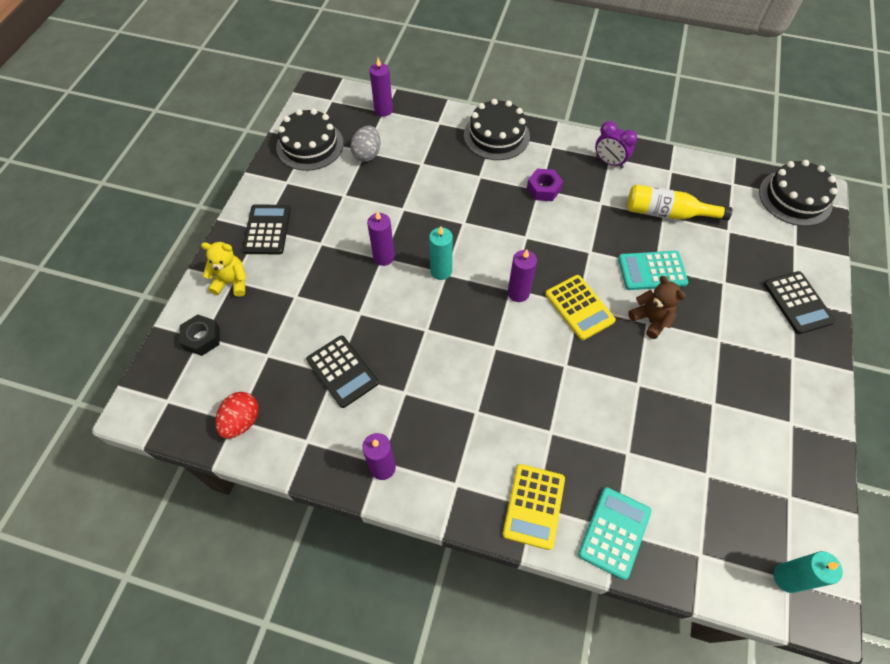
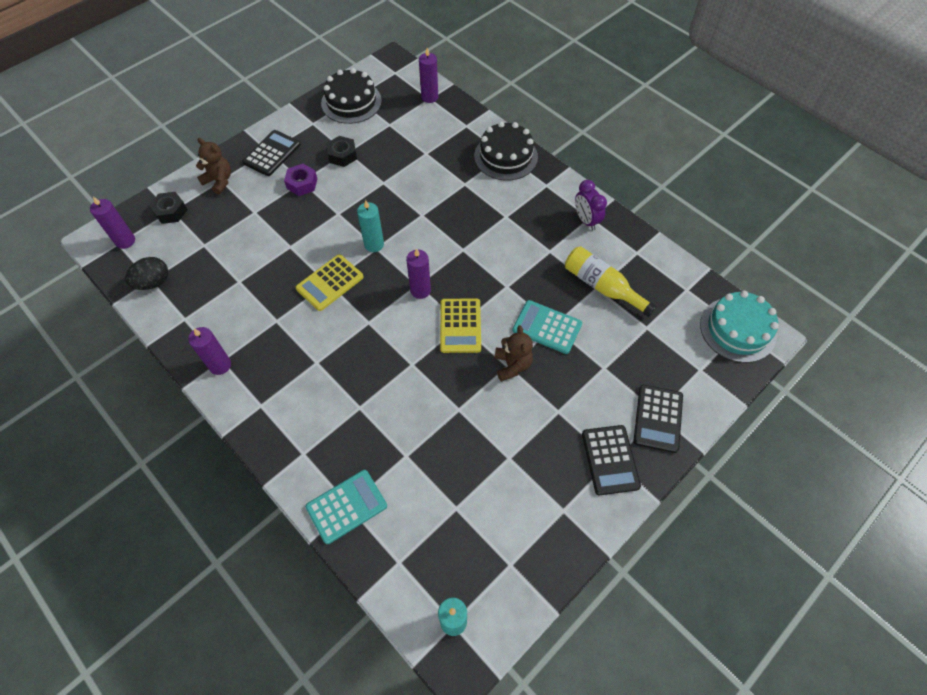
camera: 30 degrees right, 0 degrees up
yellow teddy bear [201,242,247,297] -> brown teddy bear [196,138,231,194]
red egg [215,392,259,439] -> black egg [125,257,168,290]
black calculator [306,336,379,408] -> black calculator moved to [582,425,641,495]
grey egg [350,126,381,162] -> none
purple candle [367,211,395,266] -> purple candle moved to [90,197,135,249]
yellow calculator [503,464,565,550] -> yellow calculator moved to [296,254,364,311]
purple nut [527,169,563,201] -> purple nut moved to [284,164,317,196]
black cake [759,160,838,226] -> turquoise cake [700,291,779,363]
none -> black nut [327,136,357,167]

